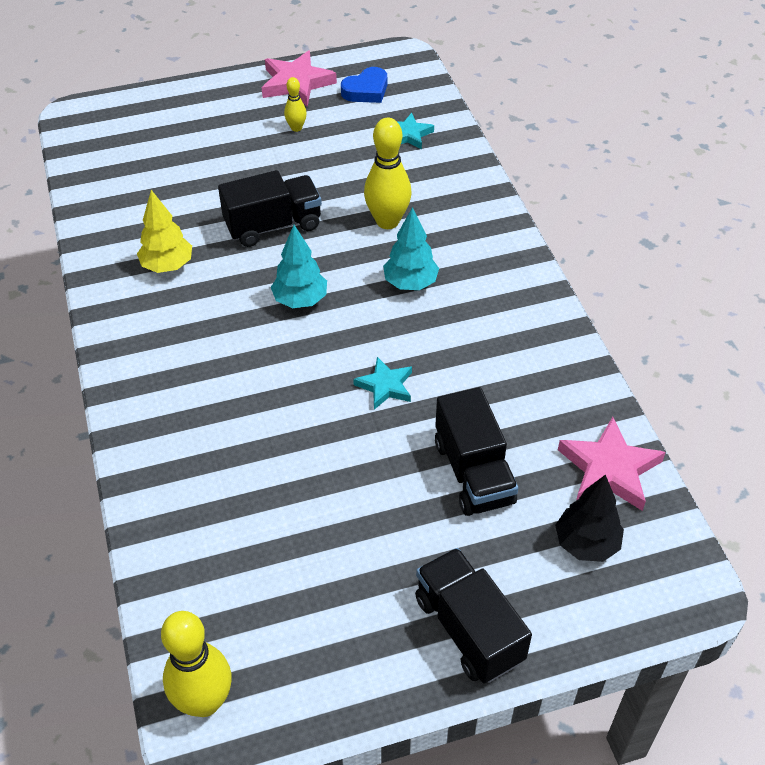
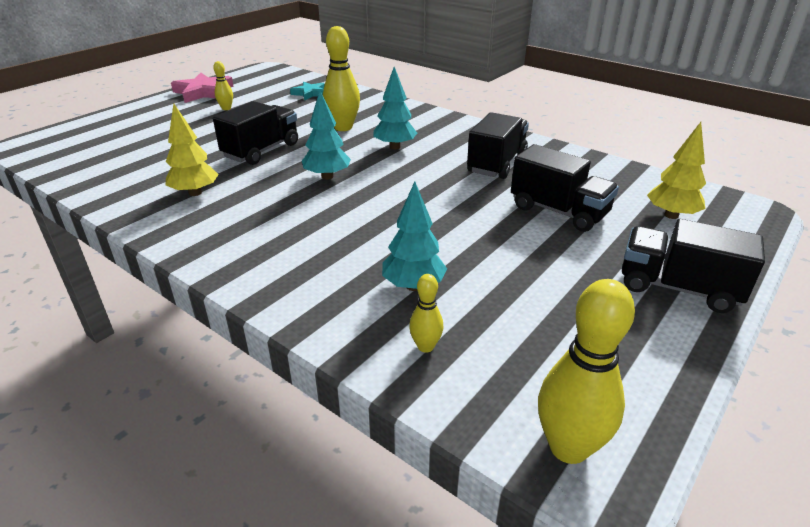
camera: 35 degrees left, 15 degrees down
blue heart [341,67,387,103] -> none
turquoise star [353,357,412,410] -> none
black tree [555,474,624,562] -> yellow tree [647,122,706,219]
pink star [558,417,666,511] -> none
none -> turquoise tree [382,182,447,291]
none -> yellow bowling pin [409,274,443,353]
none -> black truck [467,112,529,179]

